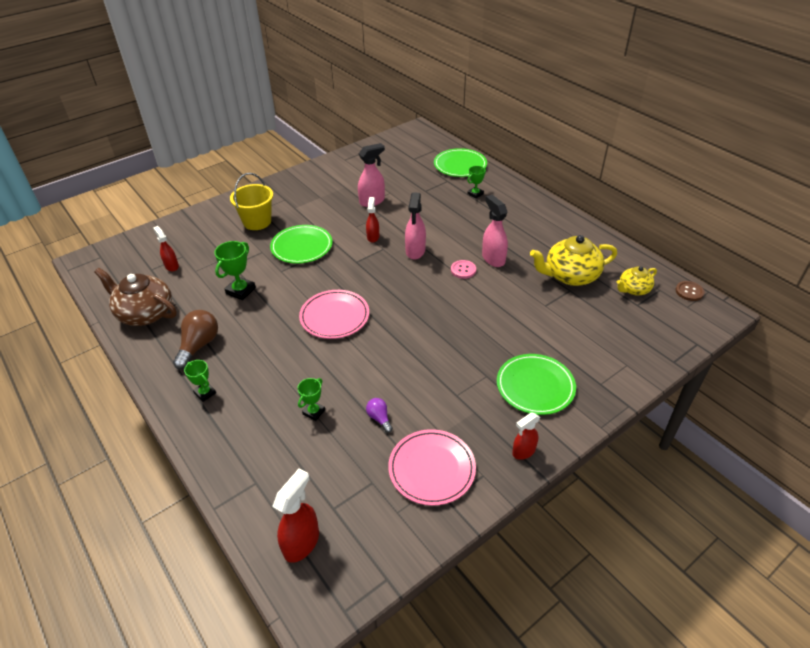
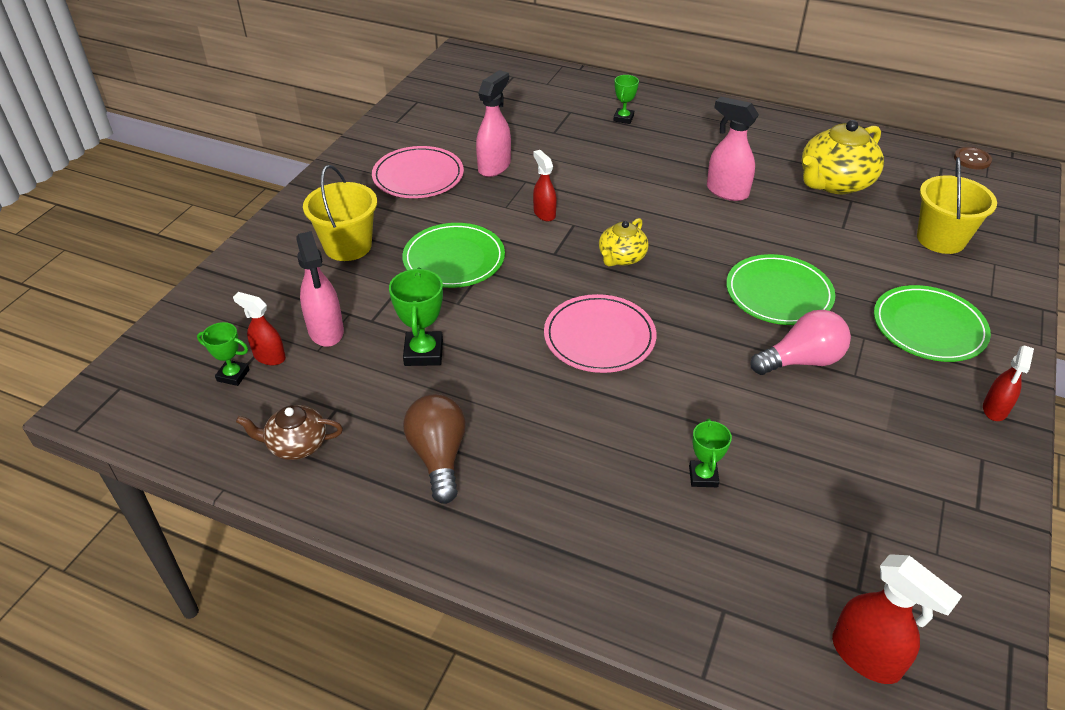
camera: 30 degrees left, 0 degrees up
brown teapot [94,268,177,326] -> brown teapot [236,405,343,460], size x0.57
green trophy [184,360,216,402] -> green trophy moved to [197,322,250,386]
red spray bottle [272,468,319,563] -> red spray bottle turned 135 degrees clockwise [832,554,962,684]
purple light bulb [366,398,393,433] -> none
pink plate [388,429,476,506] -> pink plate moved to [372,146,464,198]
pink spray bottle [405,192,426,260] -> pink spray bottle moved to [296,231,344,347]
green plate [434,148,487,177] -> green plate moved to [726,254,835,325]
pink button [451,260,476,279] -> none
yellow teapot [617,266,657,295] -> yellow teapot moved to [599,218,649,267]
none -> pink light bulb [750,310,851,375]
none -> yellow bucket [917,157,997,254]

